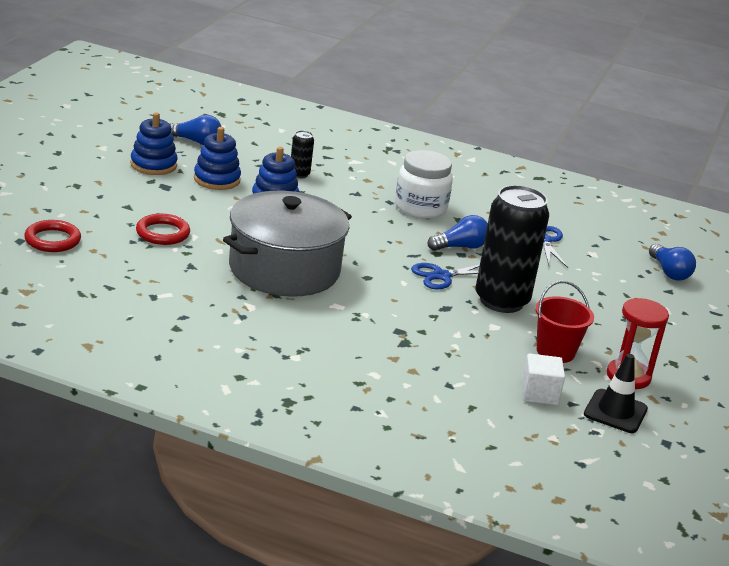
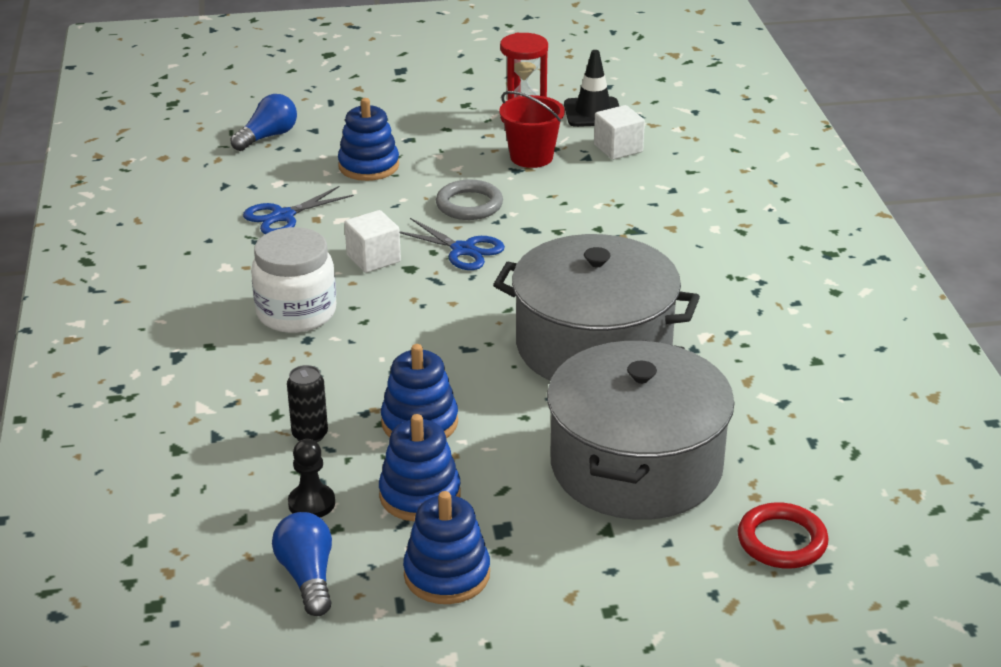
camera: 115 degrees left, 5 degrees up
red ring [136,214,190,245] -> grey pot [547,340,734,520]
blue light bulb [428,215,488,251] -> white cube [344,210,401,273]
black can [476,185,549,313] -> grey ring [436,179,503,220]
none -> black pawn [288,439,335,517]
none -> blue stacking toy [338,98,399,181]

